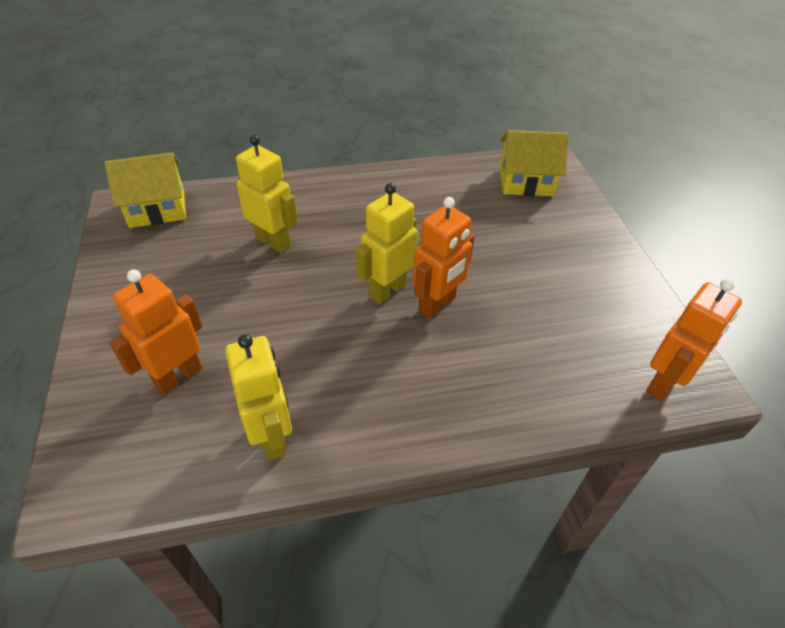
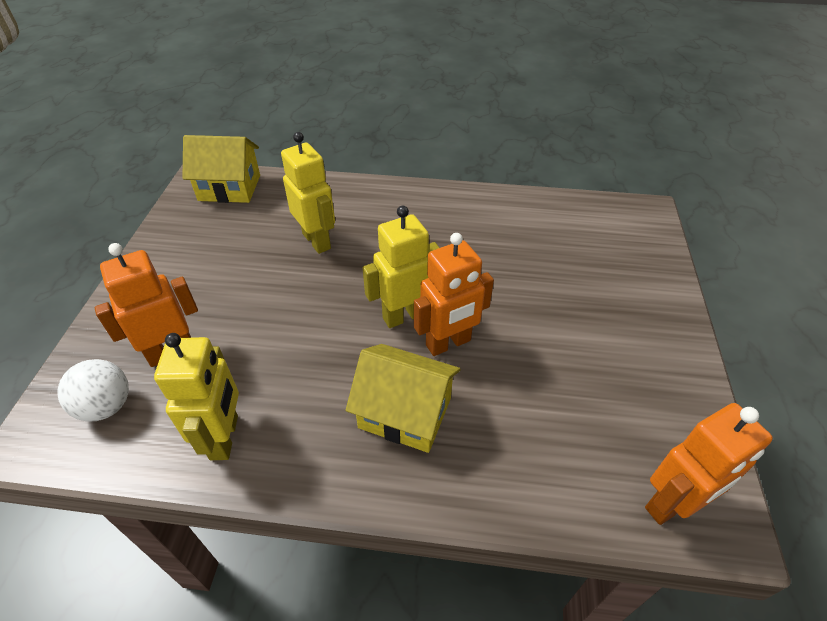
camera: 20 degrees right, 0 degrees up
yellow house [500,130,568,196] -> yellow house moved to [346,344,461,453]
none -> white ball [57,359,129,421]

